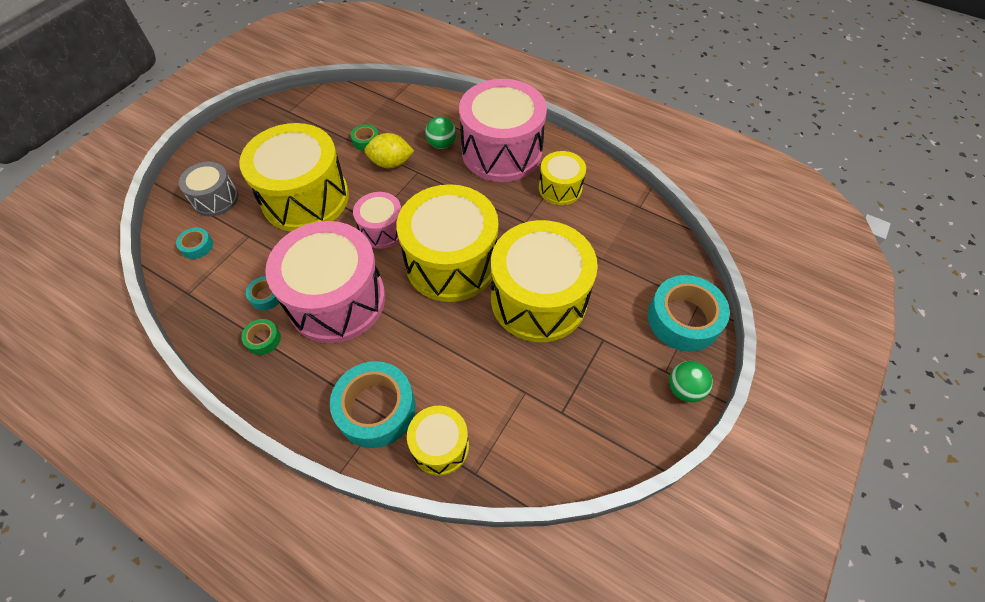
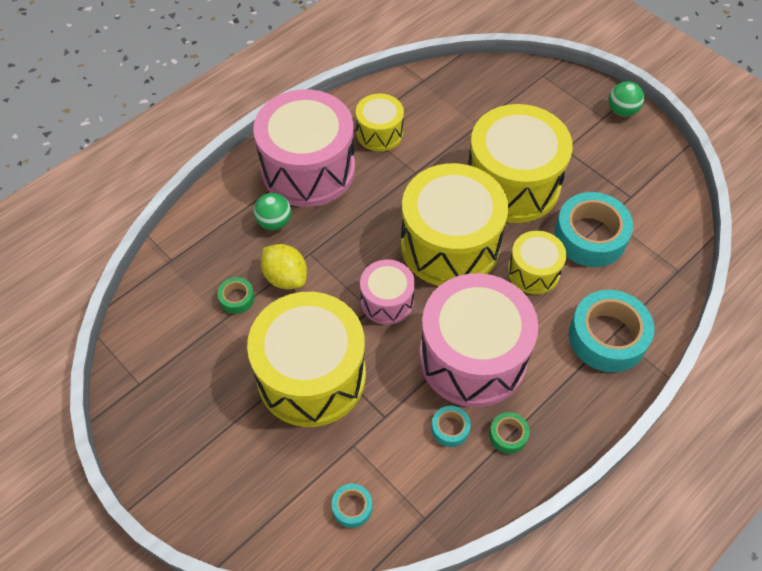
camera: 75 degrees left, 0 degrees up
grey drum [179,162,239,216] -> none
yellow lemon [364,133,414,168] -> yellow lemon turned 60 degrees counterclockwise [261,244,307,289]
yellow drum [407,406,469,476] -> yellow drum moved to [508,231,567,294]
turquoise tape [648,275,730,352] -> turquoise tape moved to [554,192,633,267]

